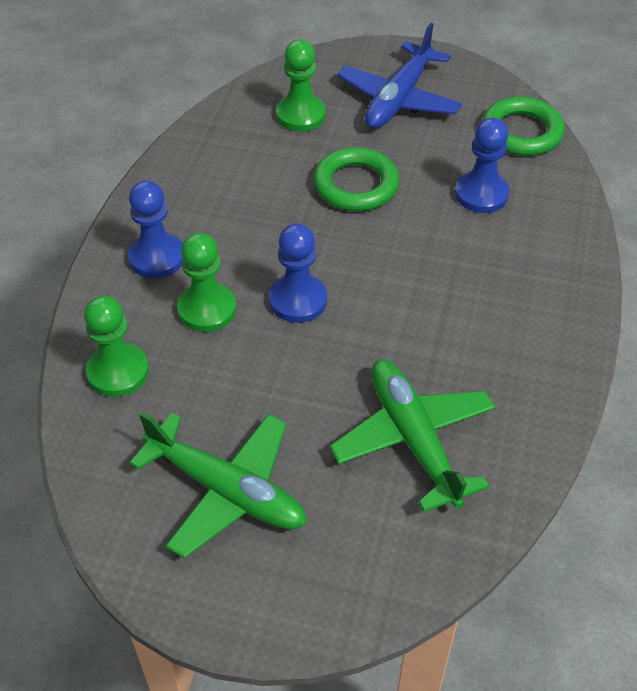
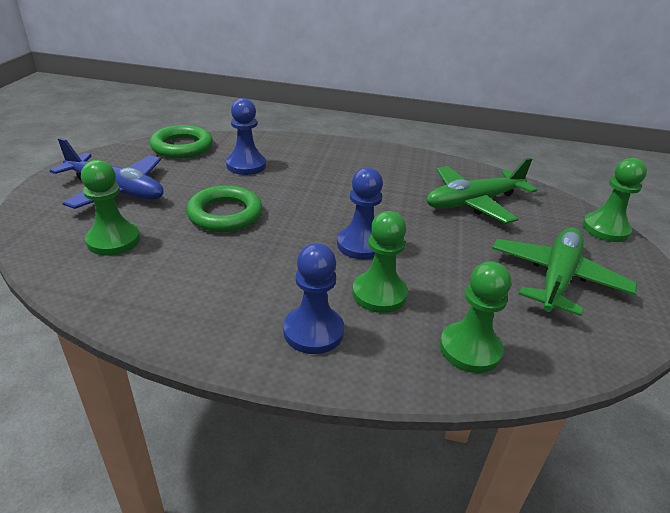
camera: 95 degrees left, 15 degrees down
none -> green pawn [582,158,647,242]

